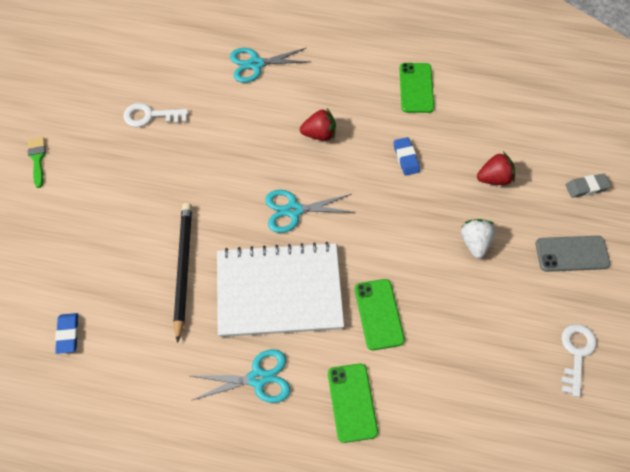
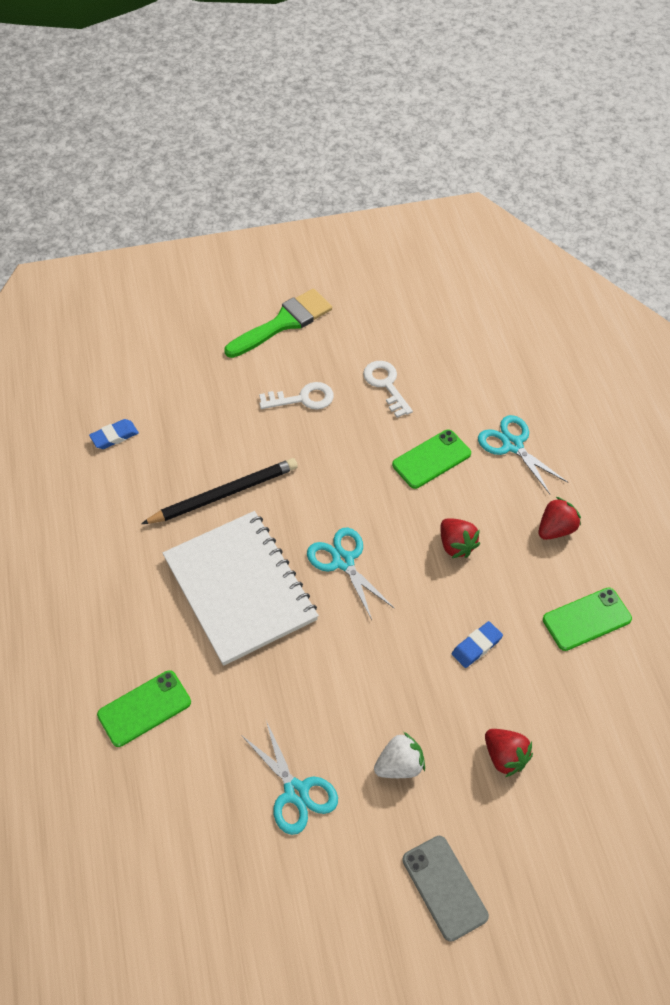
camera: 65 degrees right, 5 degrees down
green brush [28,137,46,188] -> green brush [224,289,332,358], size x1.90
turquoise scissors [191,349,290,403] -> turquoise scissors moved to [241,721,338,835]
green phone [355,279,405,350] -> green phone moved to [392,429,471,489]
white key [561,324,597,397] -> white key moved to [259,382,334,410]
grey eraser [566,174,611,198] -> none
none -> red strawberry [539,497,581,540]

